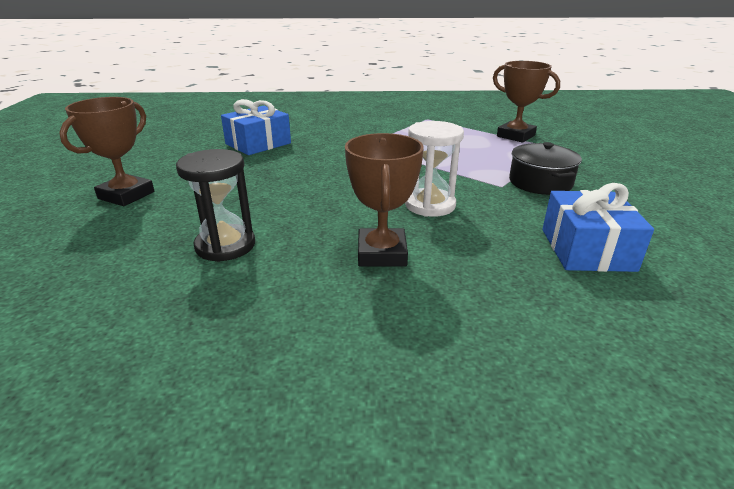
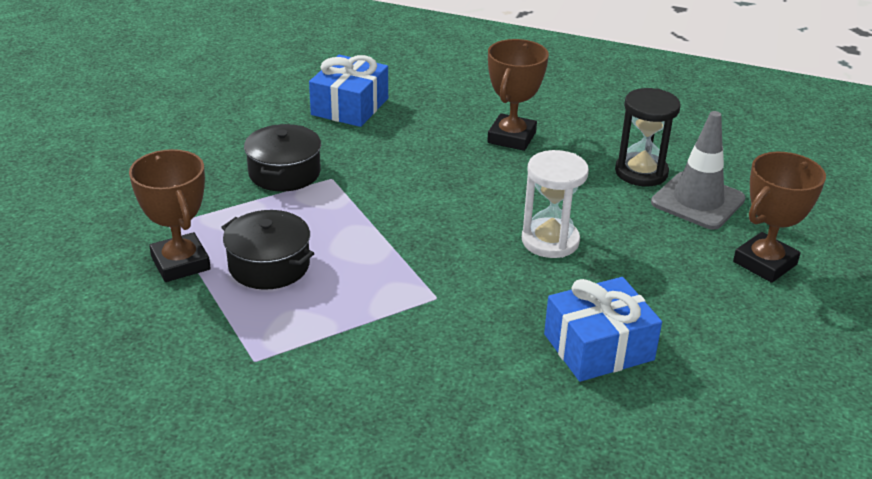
camera: 160 degrees left, 5 degrees up
white hourglass [405,121,464,217] -> white hourglass moved to [522,150,589,258]
none -> black pot [221,210,314,290]
none -> grey traffic cone [651,111,746,230]

